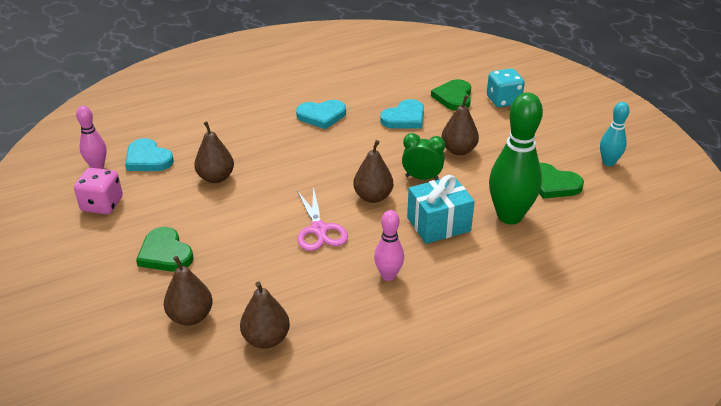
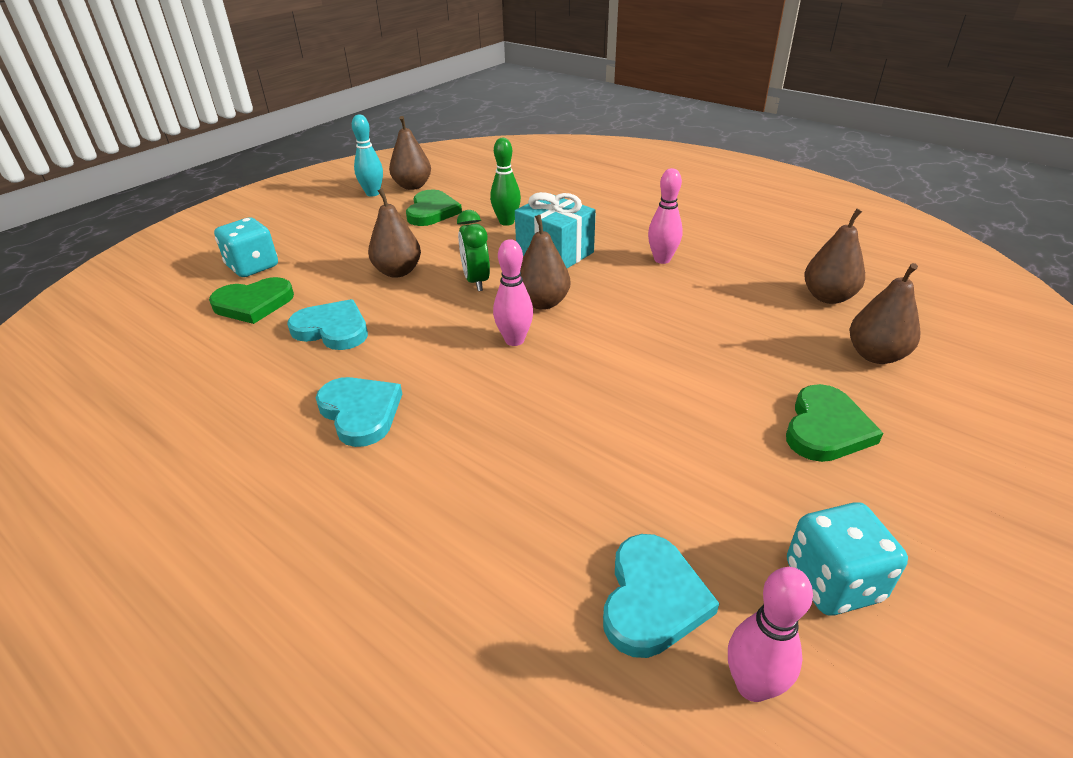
camera: 115 degrees left, 0 degrees up
pink dice [74,168,123,214] -> turquoise dice [787,502,908,615]
brown pear [194,121,234,183] -> brown pear moved to [389,116,431,190]
pink scissors [297,187,348,251] -> none
green bowling pin [489,92,543,224] -> green bowling pin [490,138,521,226], size x0.54
none -> pink bowling pin [493,239,533,346]

